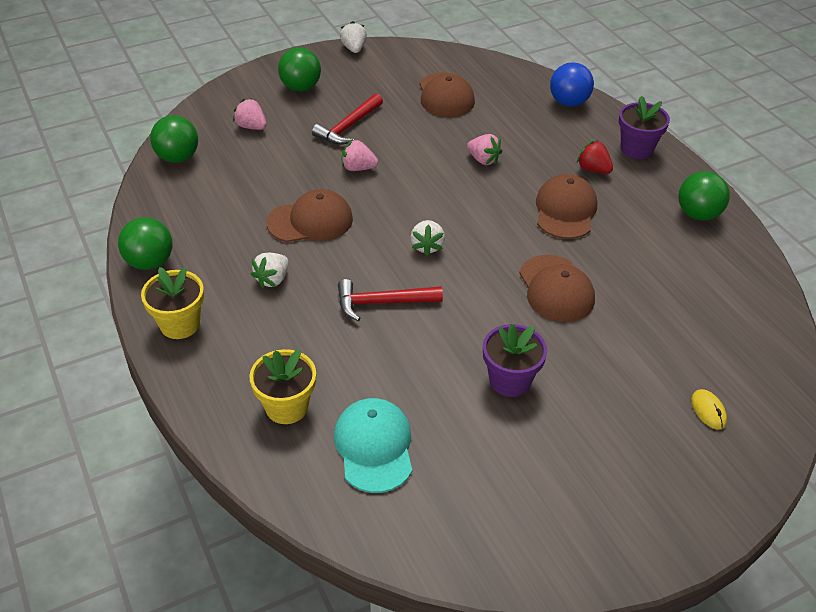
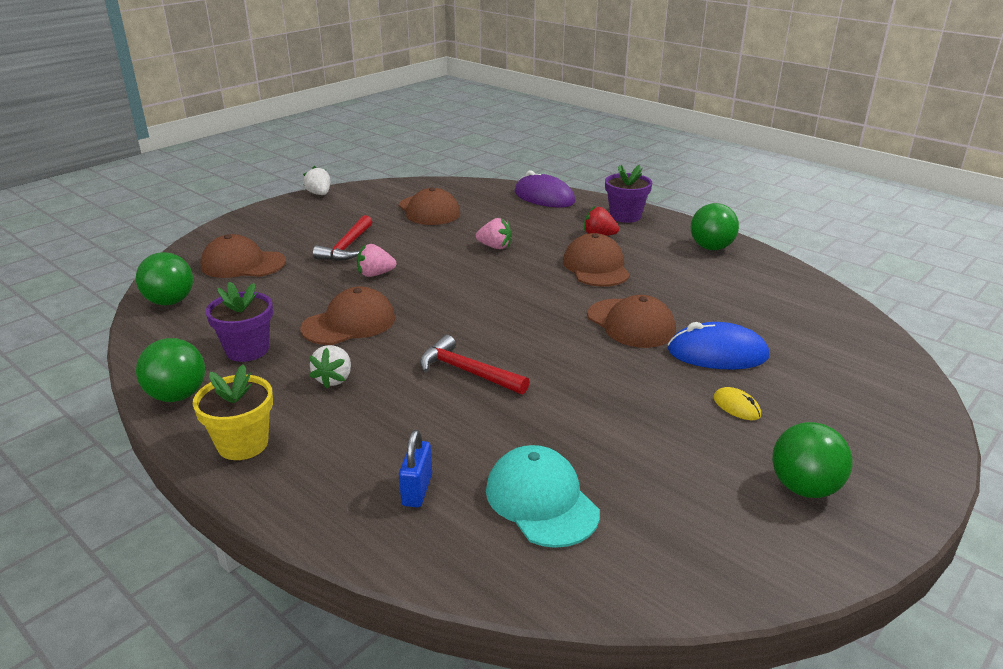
camera: 20 degrees left, 15 degrees down
pink strawberry [233,98,267,130] -> brown cap [201,234,286,278]
yellow flower pot [249,349,316,424] -> blue padlock [399,430,432,508]
green ball [278,47,321,91] -> green ball moved to [772,422,852,498]
red hammer [338,279,443,321] -> red hammer turned 60 degrees clockwise [420,335,529,395]
white strawberry [411,220,445,256] -> none
purple flower pot [483,324,547,397] -> purple flower pot moved to [205,282,273,362]
blue ball [550,62,594,107] -> purple mouse [515,171,575,207]
yellow mouse [691,389,727,430] -> yellow mouse moved to [713,387,761,420]
none -> blue mouse [668,322,769,370]

